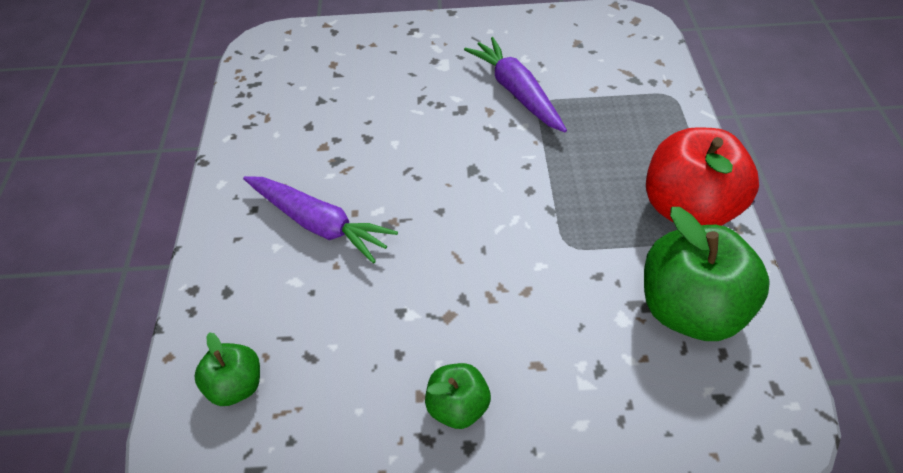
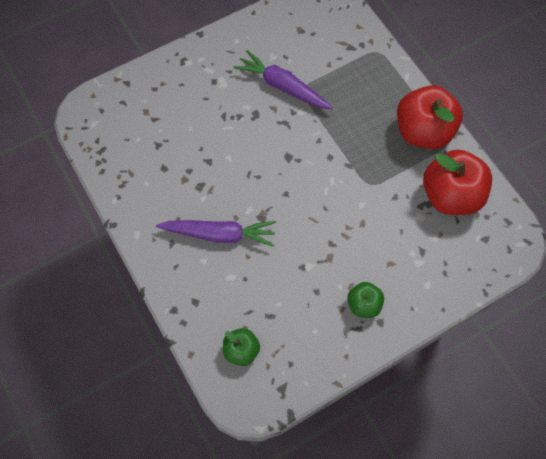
camera: 30 degrees left, 15 degrees up
green apple [644,207,770,341] -> red apple [423,150,492,215]

